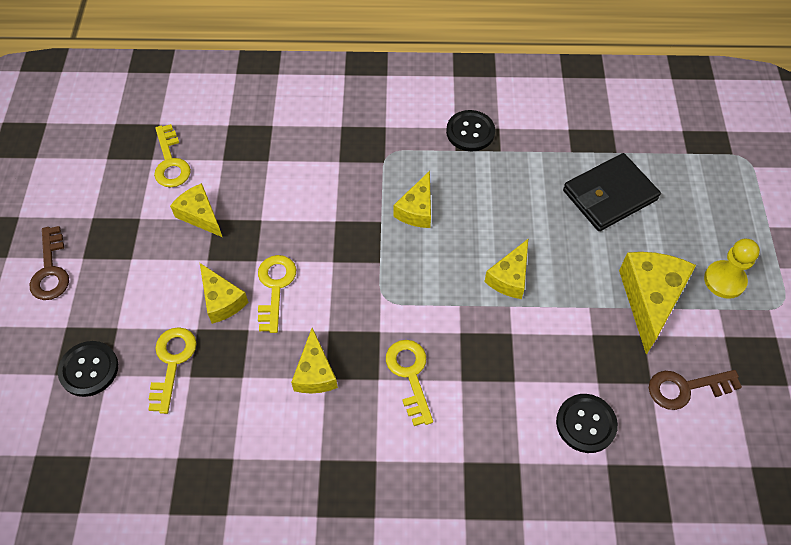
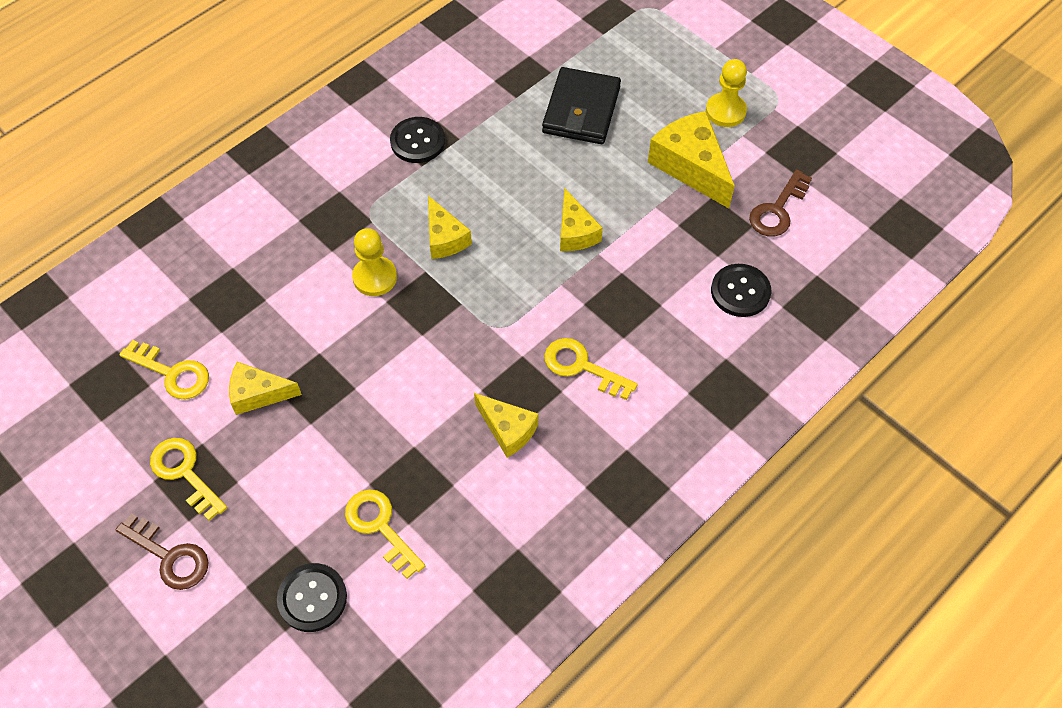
camera: 45 degrees left, 0 degrees up
yellow cheese [200,263,249,324] -> none
yellow key [258,255,296,333] -> yellow key moved to [150,438,227,521]
none -> yellow pawn [352,228,397,296]

